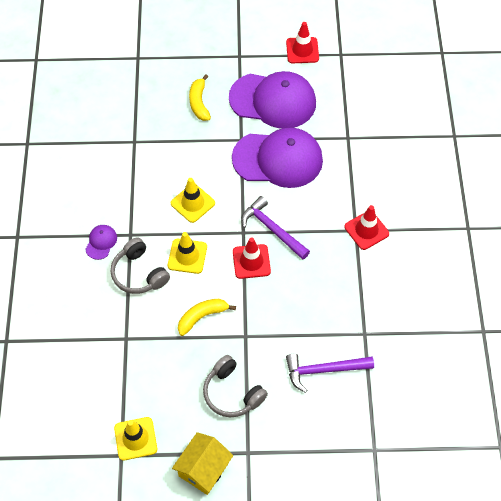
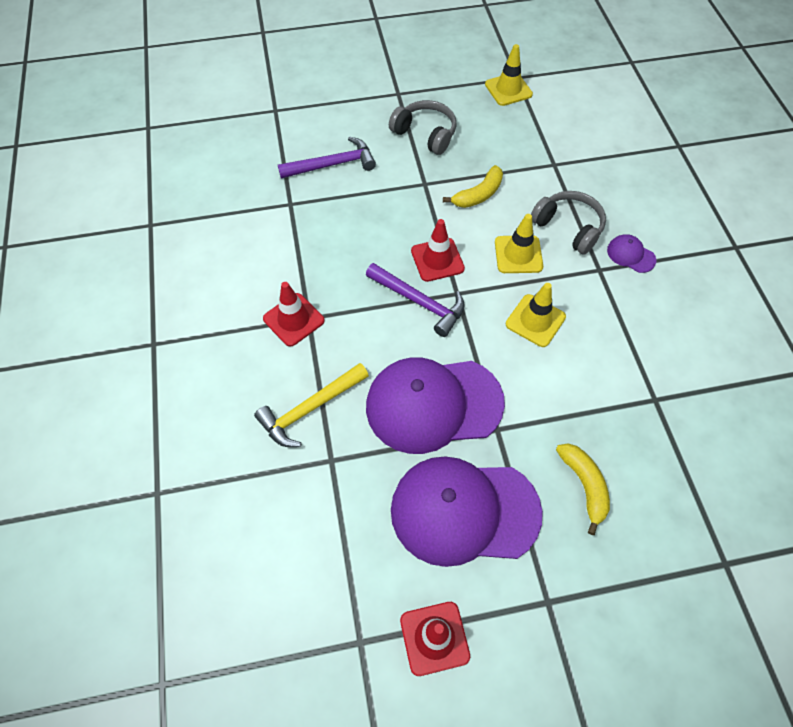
camera: 170 degrees right, 0 degrees up
purple cap [85,225,117,260] -> purple cap turned 120 degrees clockwise [607,234,656,273]
yellow house [172,432,234,495] -> none
none -> yellow hammer [254,363,369,447]

